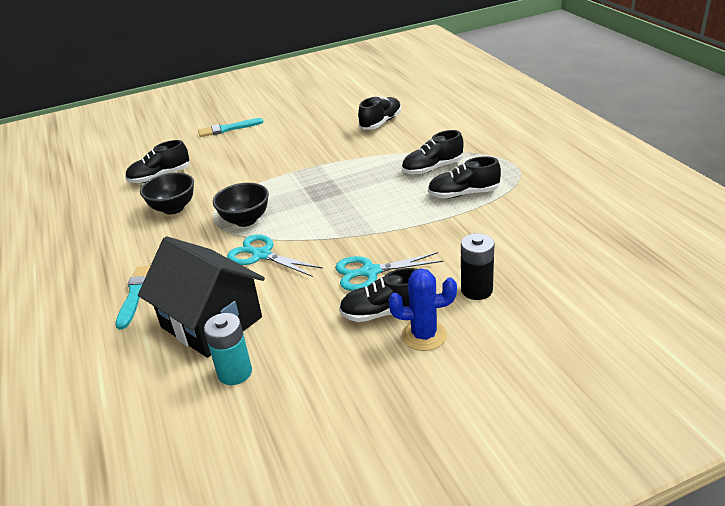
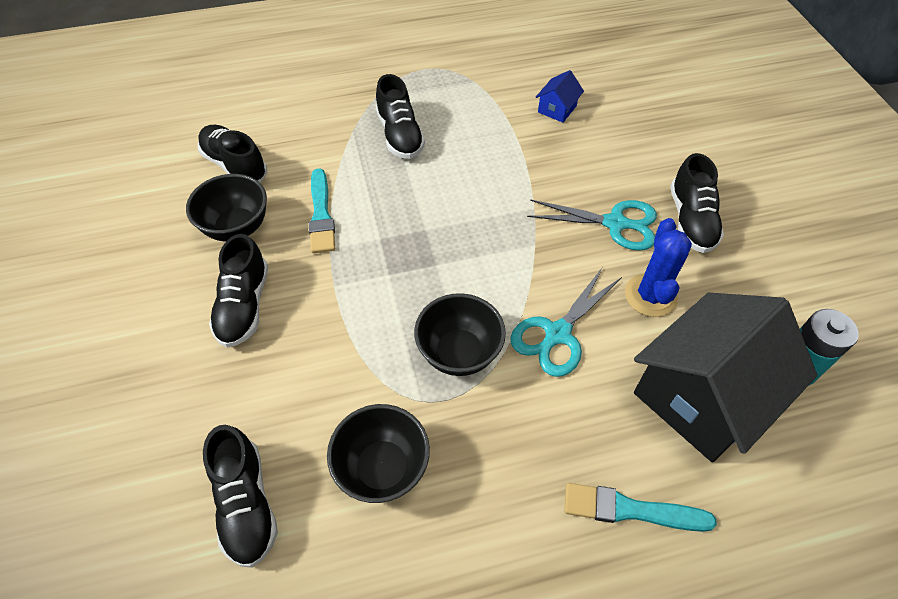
camera: 85 degrees left, 20 degrees up
turquoise brush [198,118,263,137] -> turquoise brush moved to [309,168,335,253]
turquoise scissors [335,252,443,291] -> turquoise scissors turned 75 degrees counterclockwise [527,199,657,251]
blue cactus [388,269,457,351] -> blue cactus moved to [625,218,692,317]
black shoe [428,156,501,198] -> black shoe moved to [209,234,268,348]
black battery [461,233,495,300] -> none
none -> black bowl [186,174,267,241]
none -> blue house [536,70,584,123]

